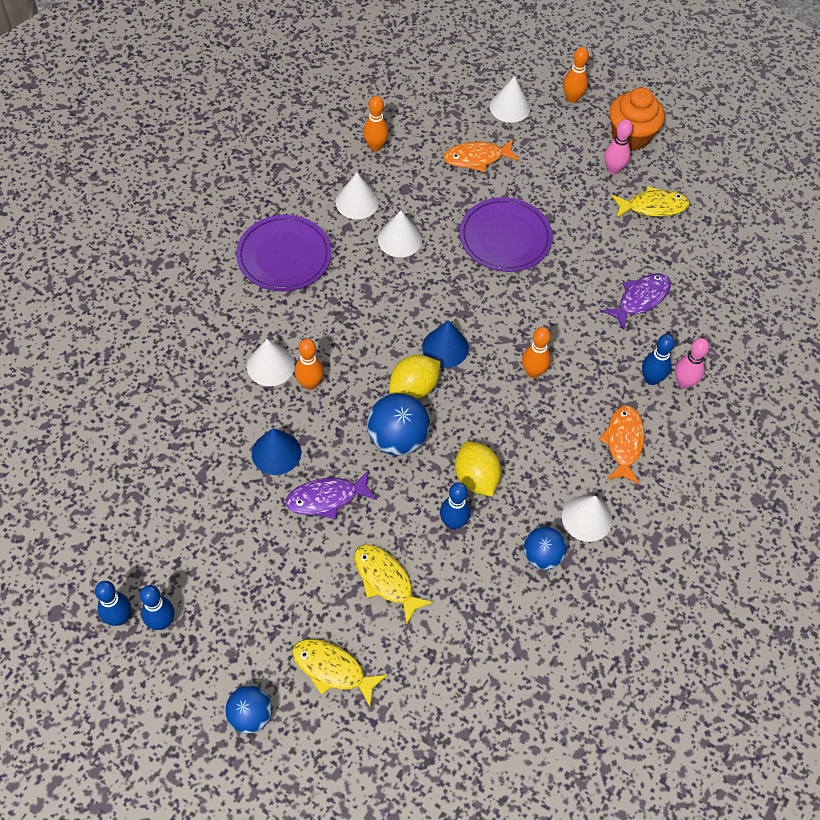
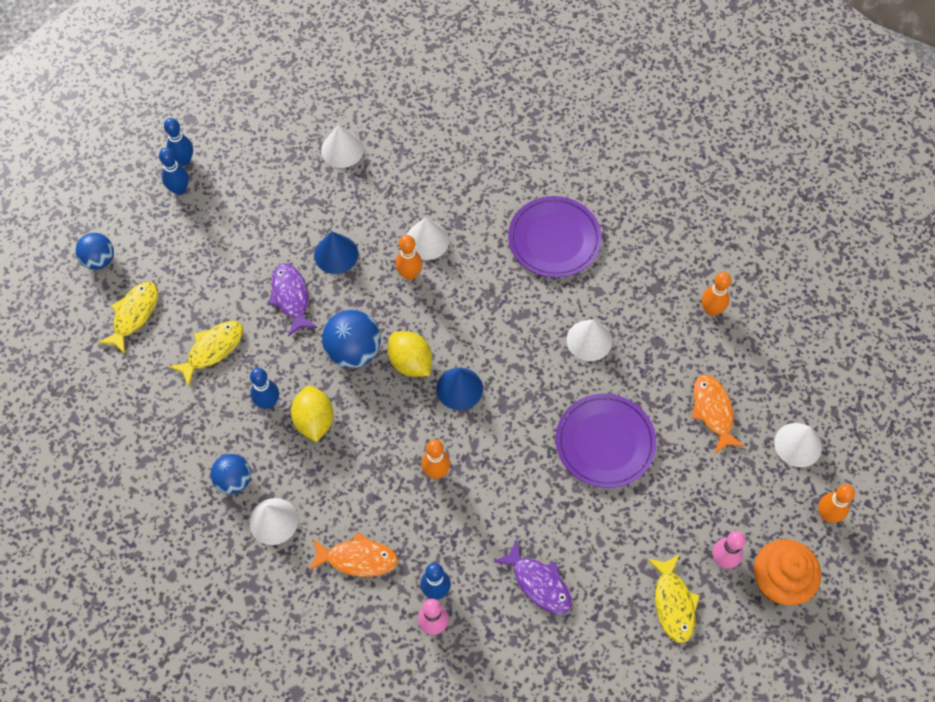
camera: 90 degrees right, 5 degrees up
white cone [335,173,379,219] -> white cone moved to [321,124,364,168]
yellow lemon [455,441,501,497] -> yellow lemon turned 75 degrees counterclockwise [291,386,334,442]

